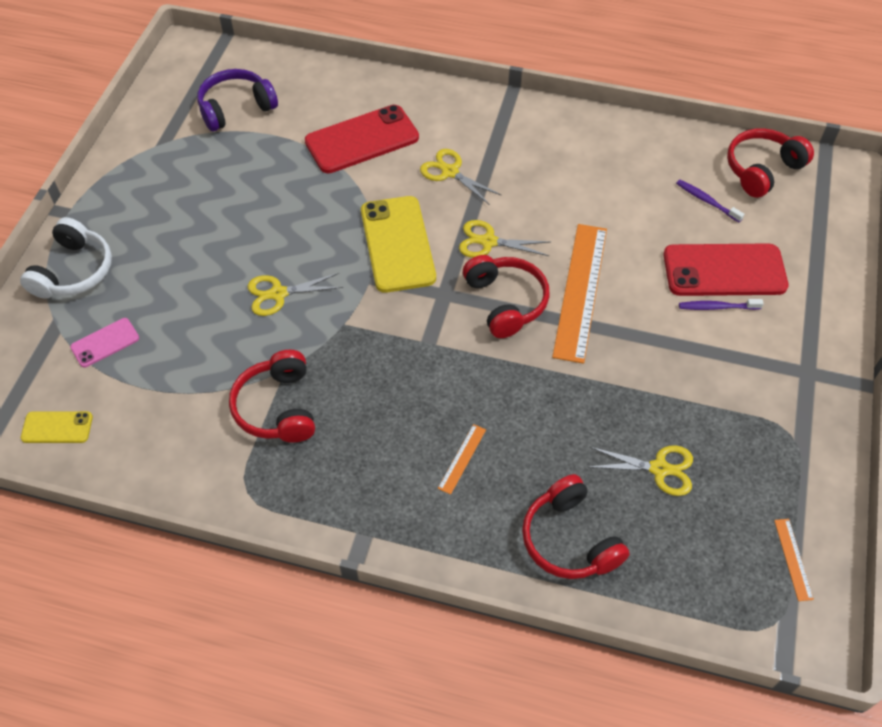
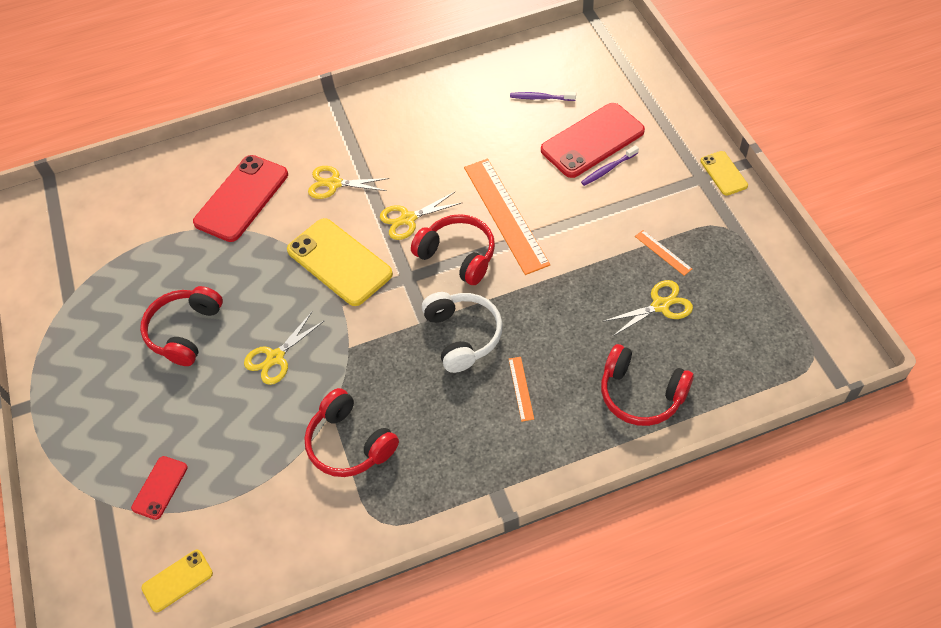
camera: 30 degrees left, 0 degrees up
white headphones [20,217,112,299] -> white headphones moved to [422,292,503,373]
pink phone [70,318,139,368] -> red phone [131,456,188,520]
purple headphones [197,69,278,131] -> none
red headphones [727,128,814,198] -> red headphones moved to [140,286,223,366]
orange ruler [774,519,814,601] -> orange ruler moved to [635,230,692,276]
none -> yellow phone [700,151,748,196]

